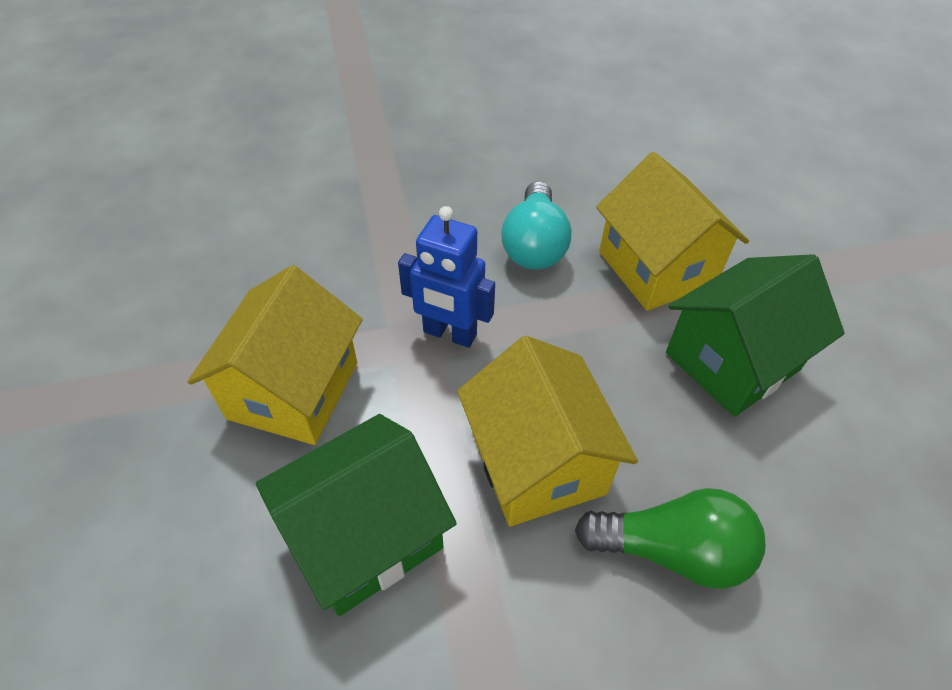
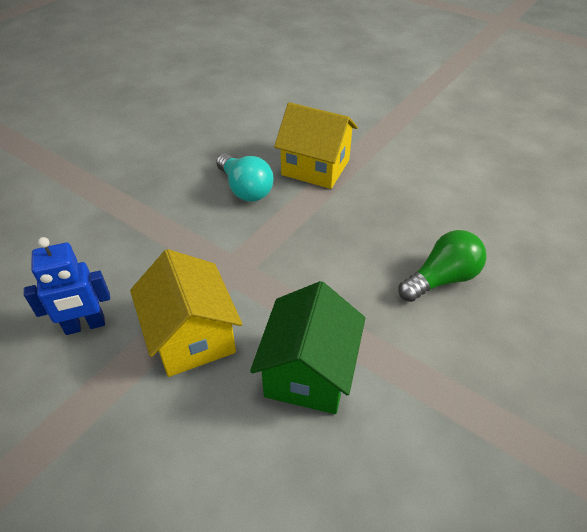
camera: 40 degrees left, 5 degrees down
blue robot [398,206,495,348] -> blue robot moved to [24,237,110,335]
yellow house [457,336,638,527] -> none
green house [666,254,845,417] -> none

